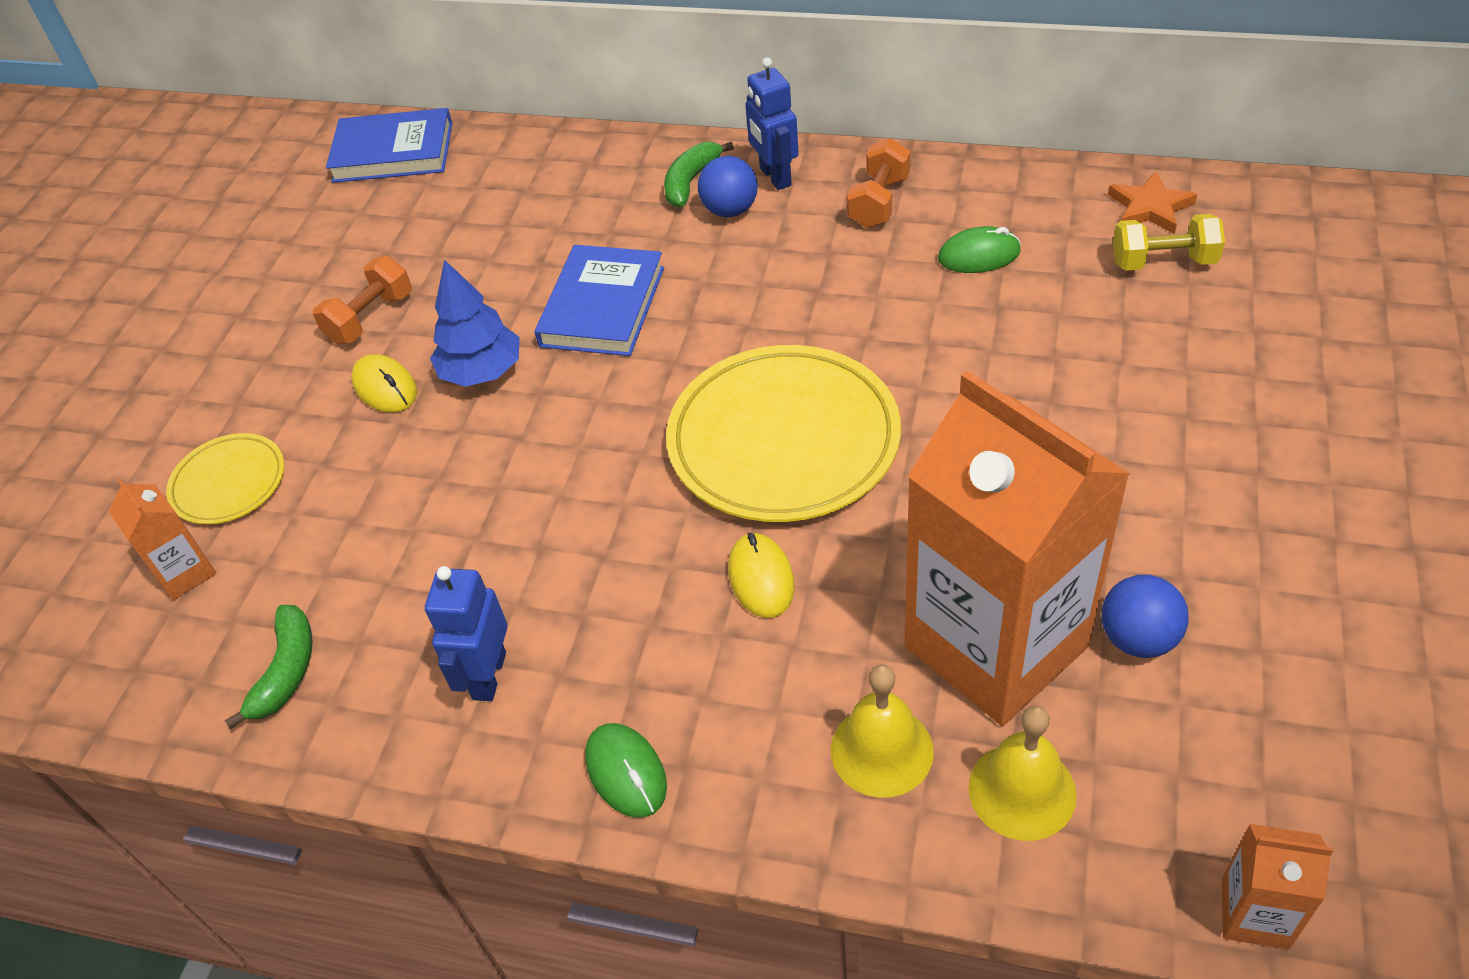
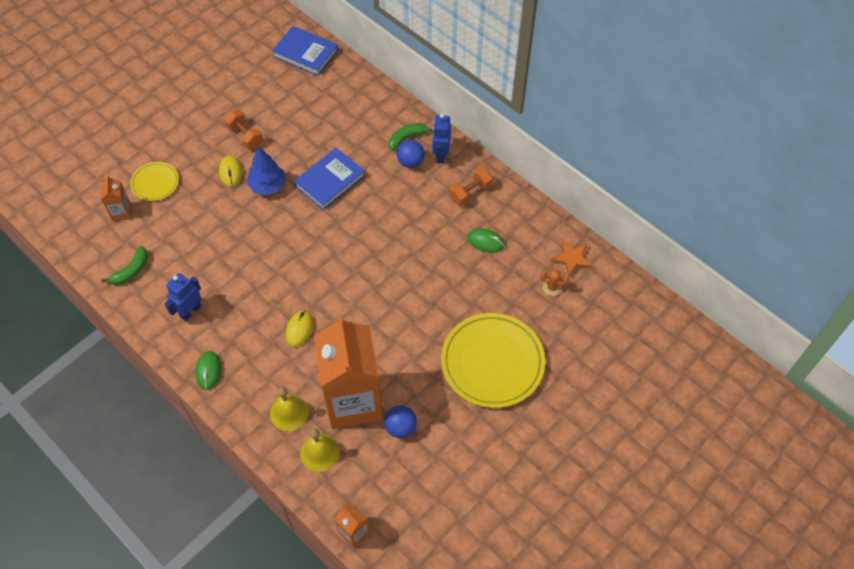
camera: 25 degrees right, 10 degrees up
orange dumbbell [313,256,412,344] -> orange dumbbell turned 75 degrees clockwise [224,110,263,149]
yellow plate [666,345,901,522] -> yellow plate moved to [441,313,545,408]
yellow dumbbell [1113,214,1225,271] -> orange cactus [540,270,569,296]

